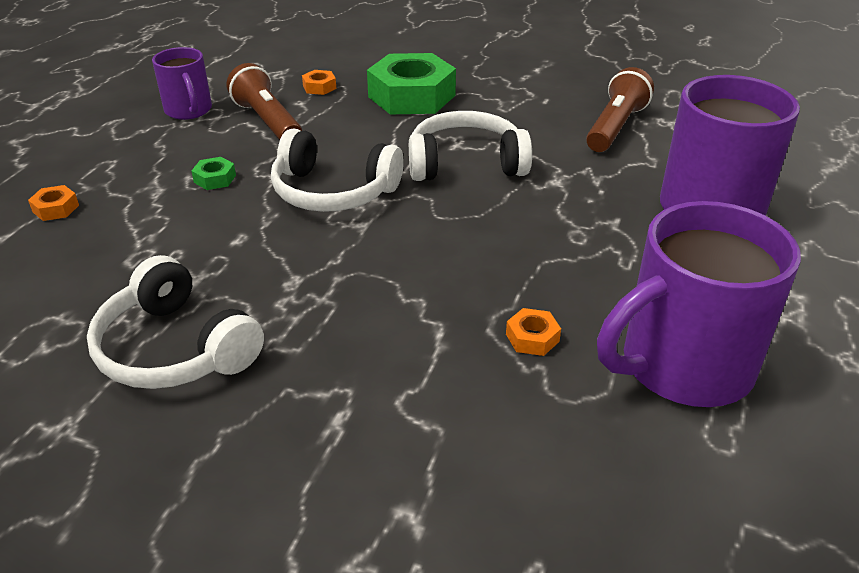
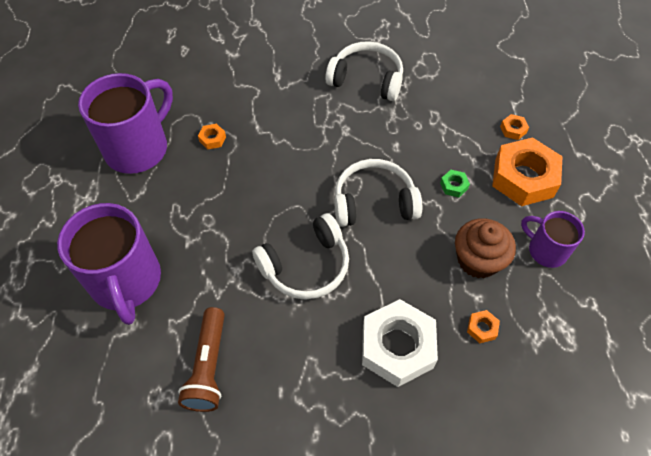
camera: 155 degrees right, 20 degrees up
brown flashlight [227,63,302,140] -> brown cupcake [455,218,516,278]
green nut [367,53,456,114] -> white nut [362,299,438,387]
none -> orange nut [492,137,563,206]

